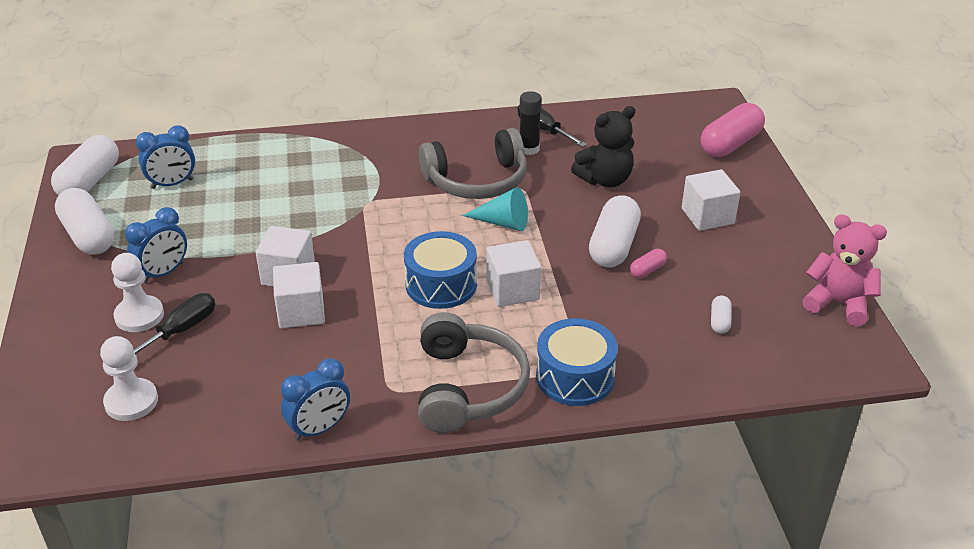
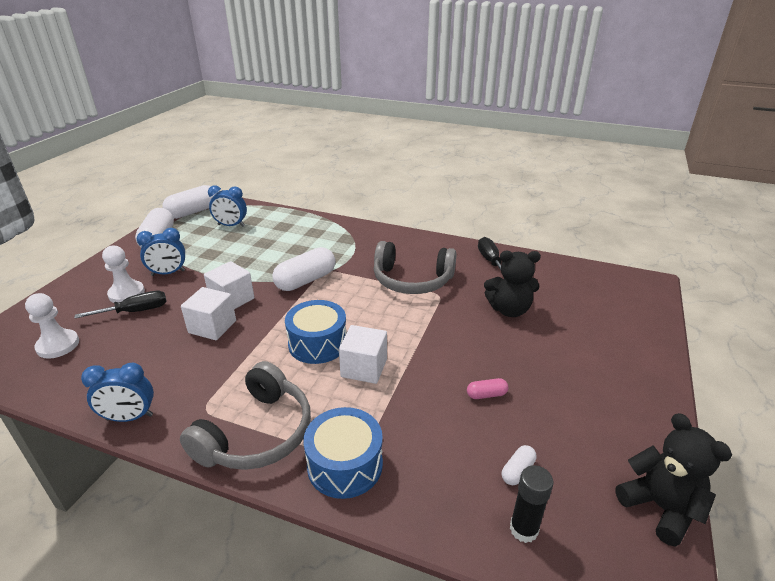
camera: 30 degrees right, 5 degrees down
turquoise cone [462,187,528,231] -> none
black glue stick [520,91,542,155] -> black glue stick moved to [510,465,554,543]
white capsule [589,195,641,268] -> white capsule moved to [272,247,335,291]
white cube [682,169,740,231] -> none
pink capsule [701,103,765,157] -> none
pink teddy bear [802,214,887,326] -> black teddy bear [615,413,732,547]

